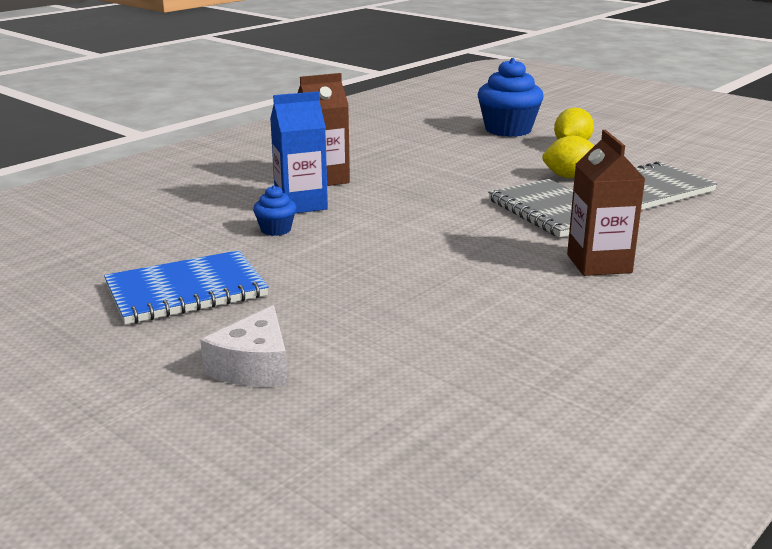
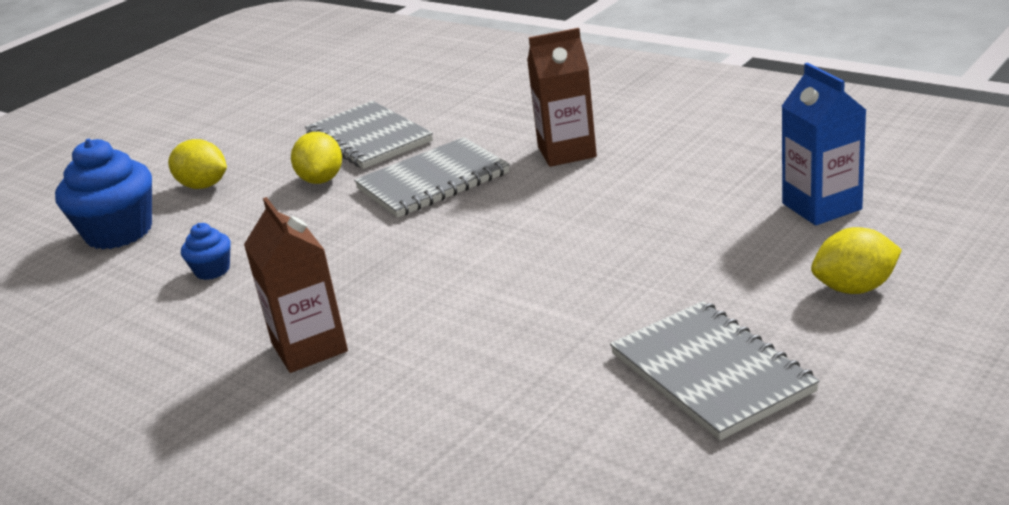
camera: 90 degrees left, 5 degrees up
blue notebook [104,250,269,324] -> grey notebook [610,301,820,440]
white cheese [200,305,288,387] -> yellow lemon [811,227,902,294]
blue cupcake [253,185,296,236] -> blue cupcake moved to [181,223,231,280]
blue carton [270,91,328,214] -> blue carton moved to [781,63,866,226]

